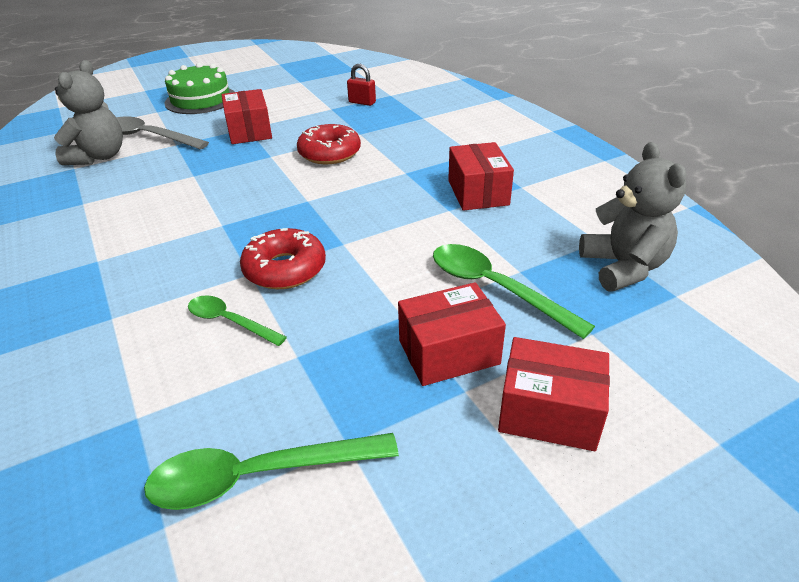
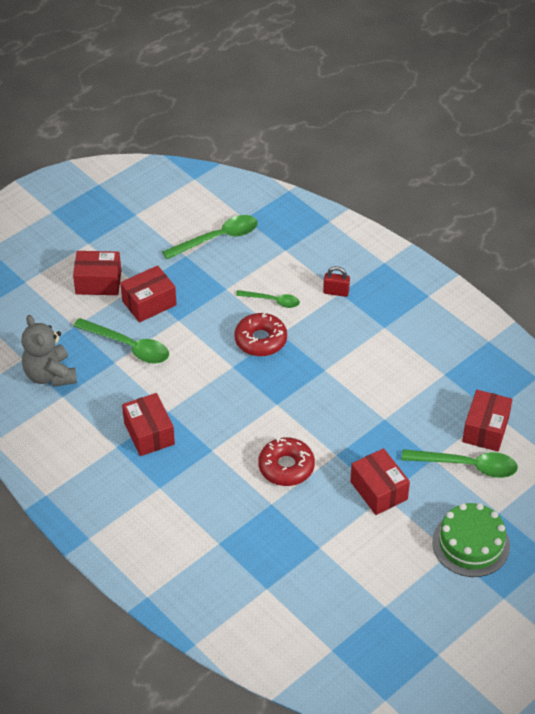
camera: 165 degrees right, 10 degrees up
grey teddy bear [54,60,123,165] -> red box [462,390,513,451]
grey spoon [116,117,209,150] -> green spoon [401,449,518,478]
red padlock [347,64,376,106] -> red padlock moved to [323,266,350,297]

